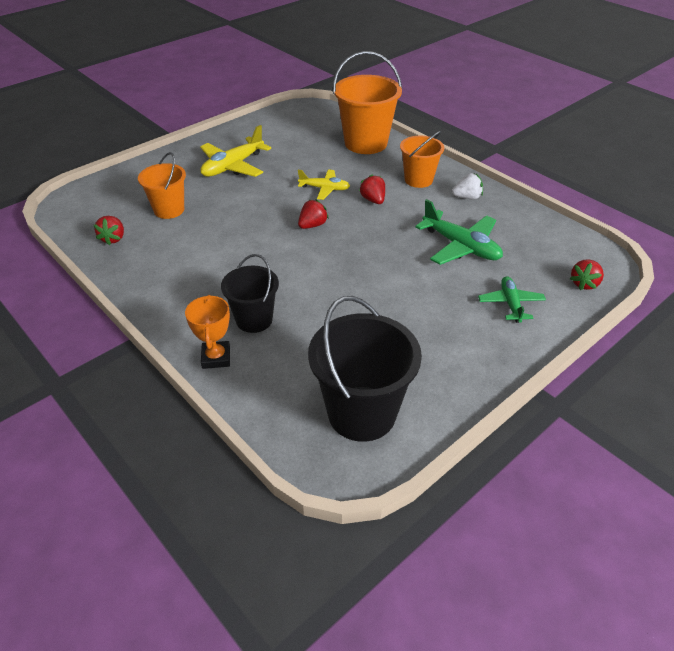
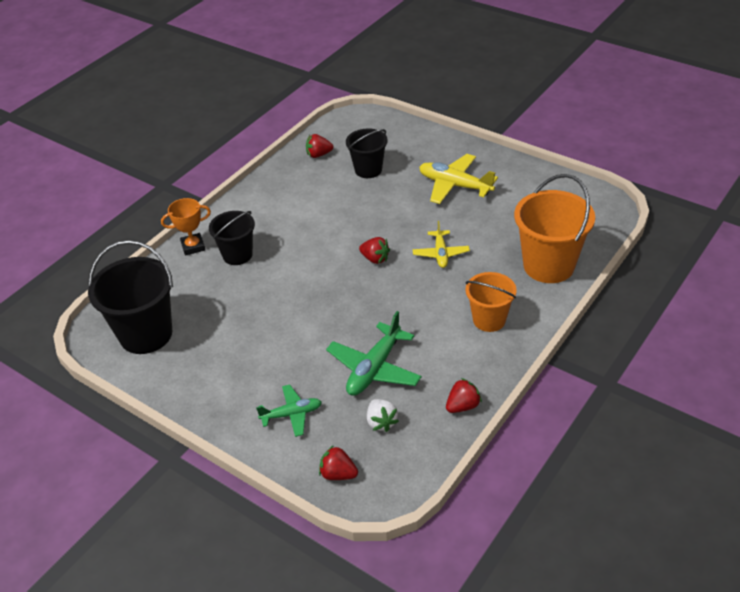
camera: 80 degrees right, 0 degrees up
orange bucket [138,152,186,219] -> black bucket [346,128,388,178]
red strawberry [359,174,385,204] -> red strawberry moved to [446,378,482,413]
white strawberry [452,173,483,199] -> white strawberry moved to [367,399,399,432]

